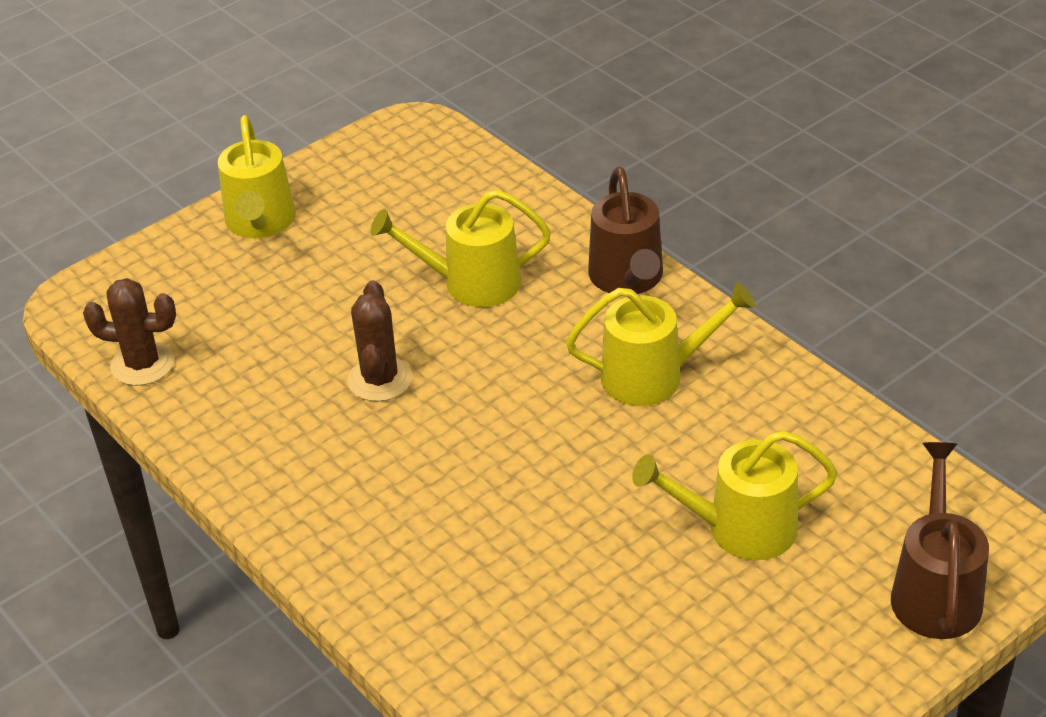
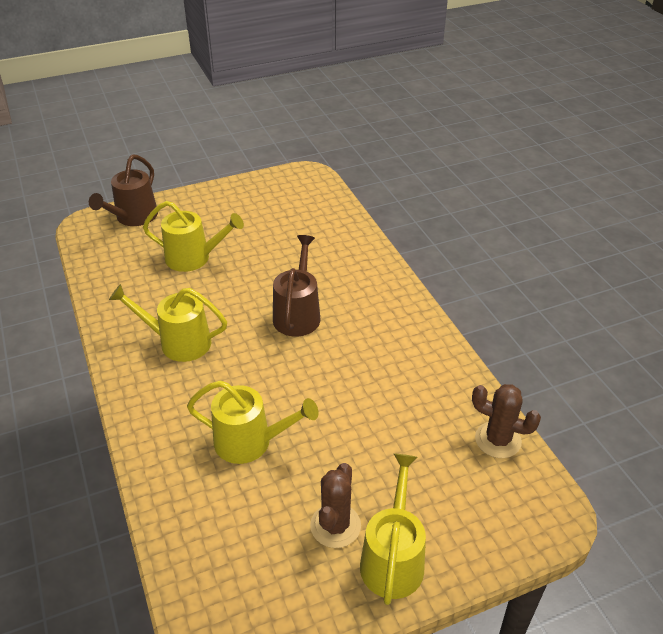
camera: 165 degrees left, 0 degrees up
brown cactus [347,280,413,402] -> brown cactus moved to [310,463,361,548]
brown watering can [588,167,663,294] -> brown watering can moved to [273,235,320,337]

